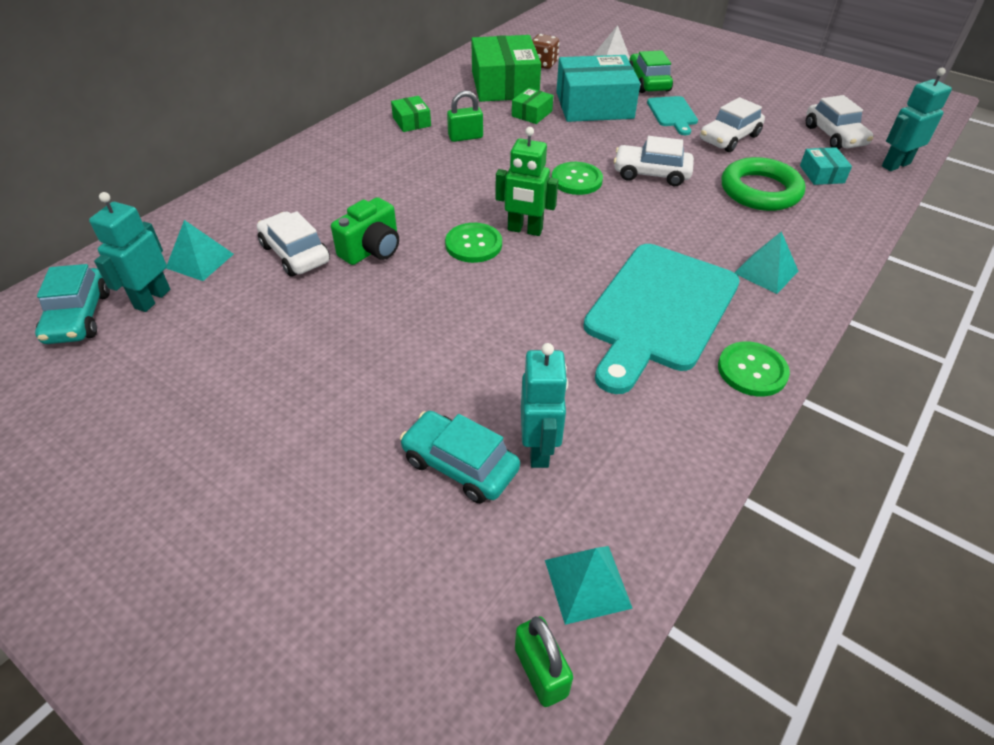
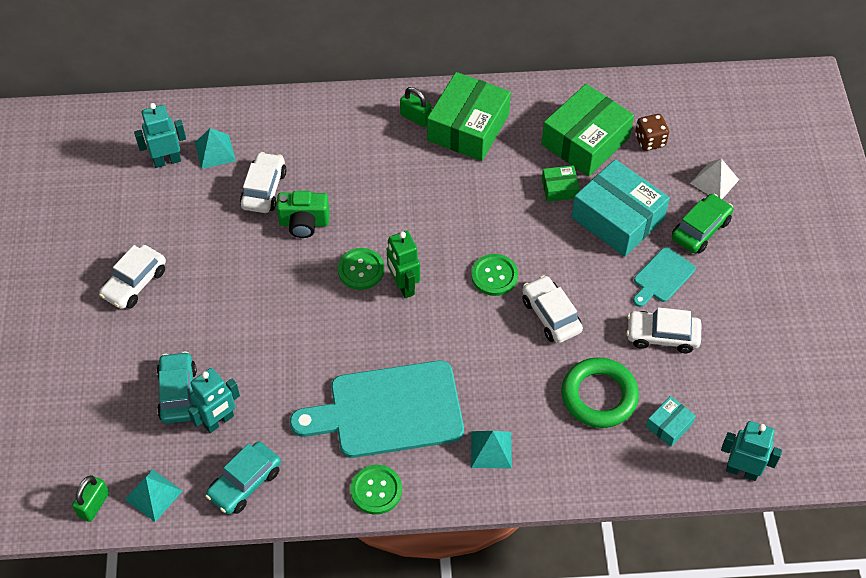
camera: 50 degrees right, 10 degrees up
turquoise car [35,264,110,344] -> turquoise car moved to [205,441,281,514]
green box [391,96,431,132] -> green box [427,72,511,161], size x2.16
green padlock [447,91,483,142] -> green padlock moved to [400,87,432,127]
white car [806,95,873,149] -> white car moved to [99,245,166,309]

